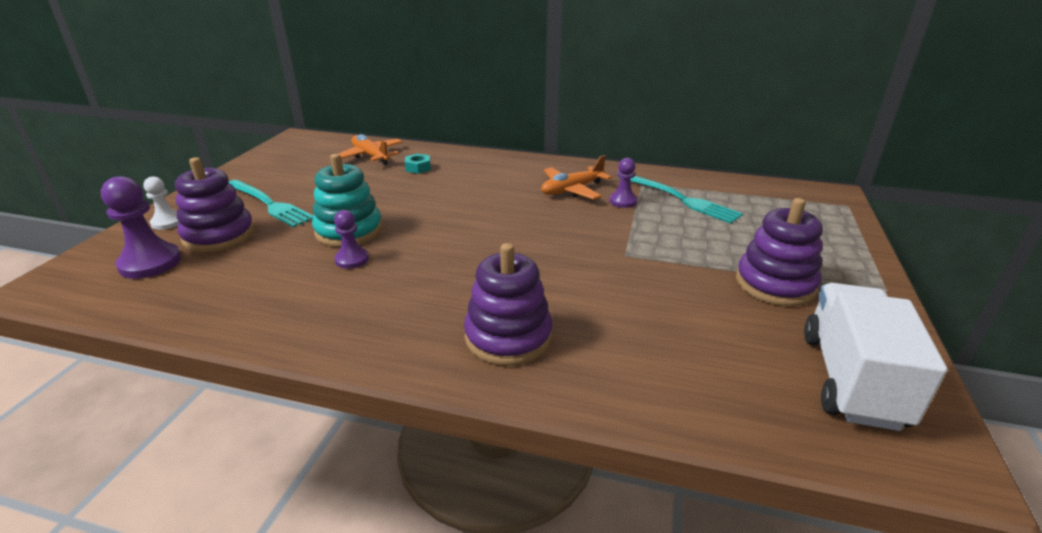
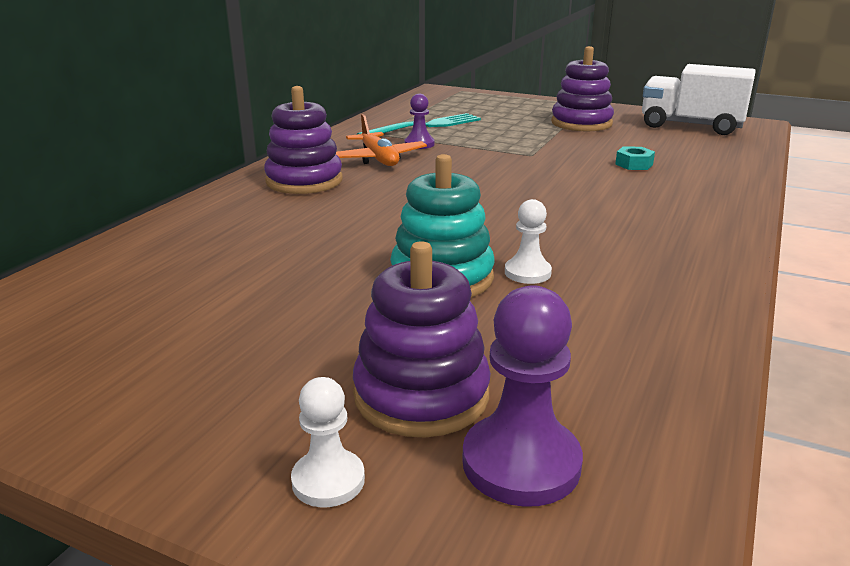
camera: 80 degrees left, 5 degrees down
turquoise fork [228,180,313,228] -> none
purple pawn [334,210,369,269] -> white pawn [505,199,552,284]
orange plane [338,134,403,165] -> none
turquoise nut [405,153,431,174] -> turquoise nut moved to [615,147,655,170]
purple stacking toy [464,243,553,366] -> purple stacking toy moved to [264,86,343,194]

